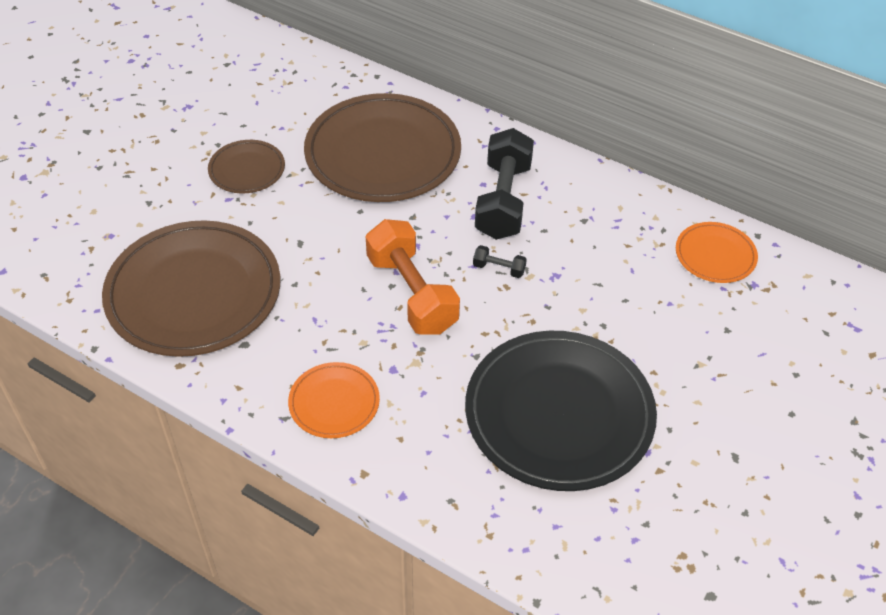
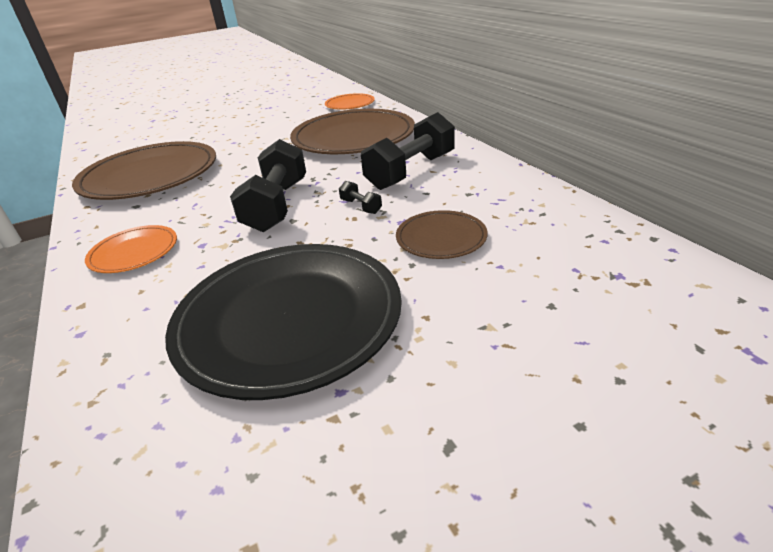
camera: 35 degrees right, 15 degrees down
brown plate [208,140,285,193] -> brown plate moved to [396,210,488,259]
orange dumbbell [366,219,460,335] -> black dumbbell [230,139,306,232]
orange plate [676,222,758,283] -> orange plate moved to [325,93,375,110]

